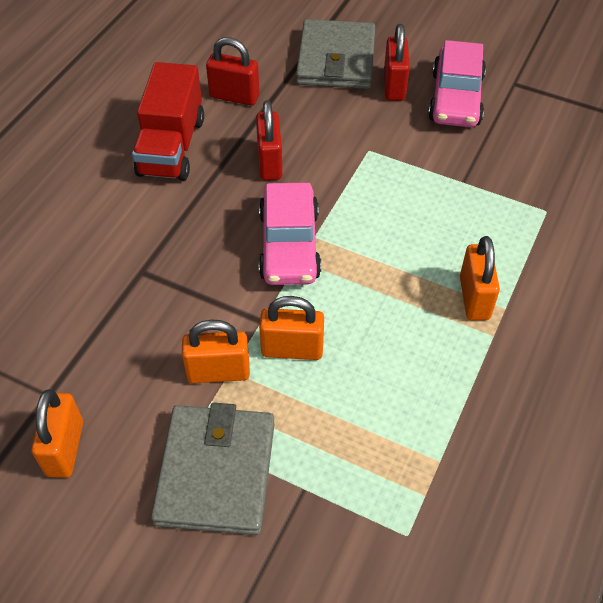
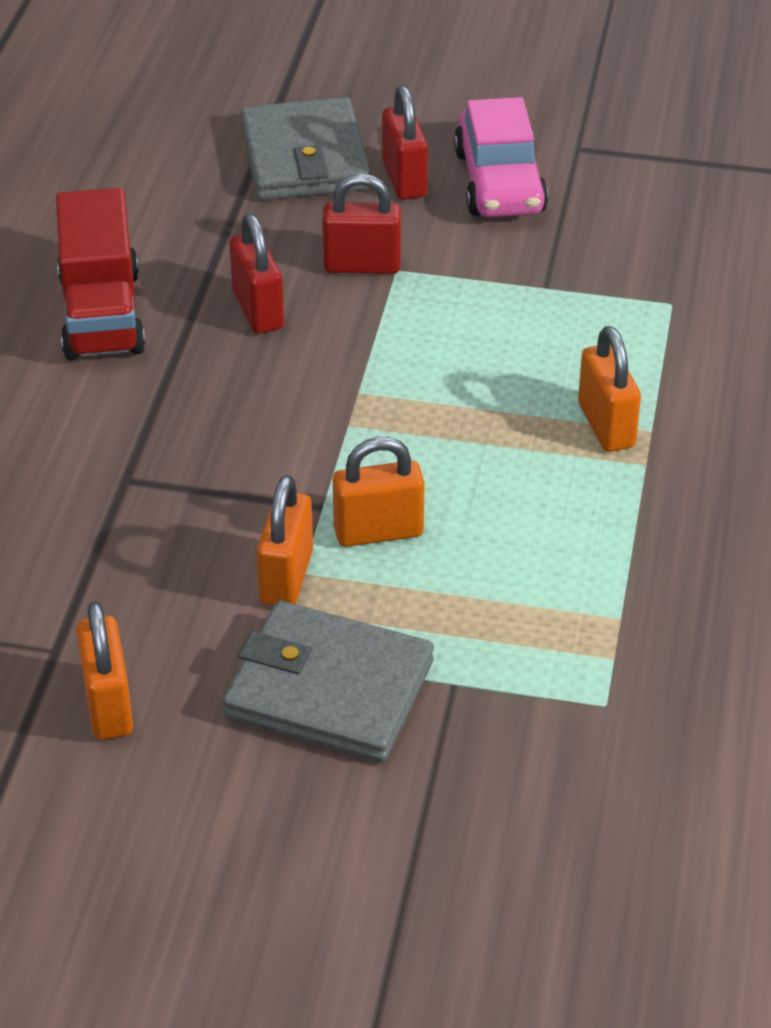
camera: 15 degrees left, 10 degrees down
grey wallet [151,402,275,535] -> grey wallet turned 60 degrees counterclockwise [222,600,434,763]
orange padlock [182,320,250,383] -> orange padlock turned 60 degrees counterclockwise [257,475,313,606]
red padlock [206,37,260,106] -> red padlock moved to [322,174,401,274]
pink car [259,183,321,285] -> none

